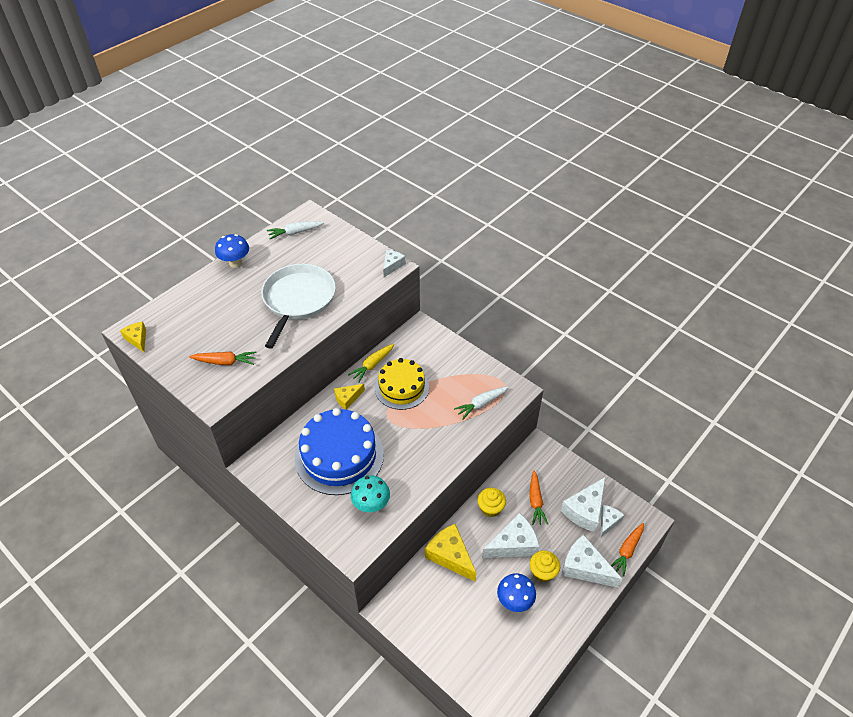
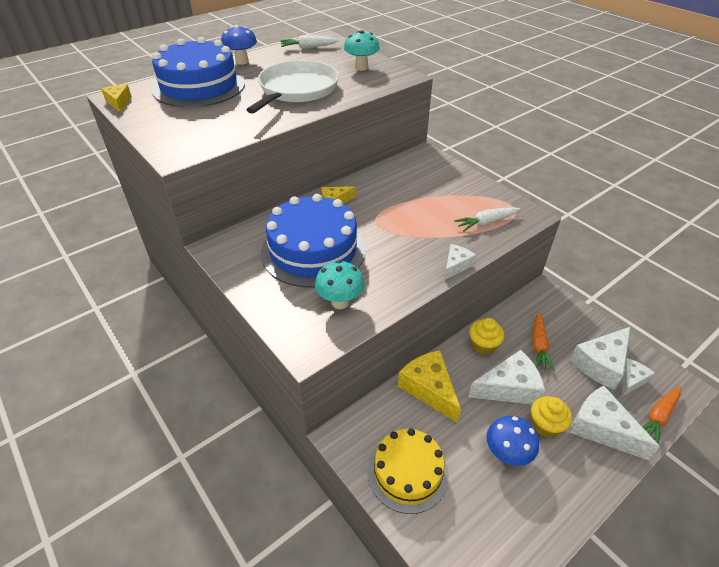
camera: 10 degrees right, 5 degrees down
orange carrot [189,351,256,365] -> none
yellow carrot [348,344,394,382] -> none
yellow cake [375,358,429,410] -> yellow cake moved to [367,428,449,514]
white cheese [383,250,406,277] -> white cheese moved to [444,244,476,280]
none -> blue cake [152,37,245,108]
none -> turquoise mushroom [344,30,380,71]

